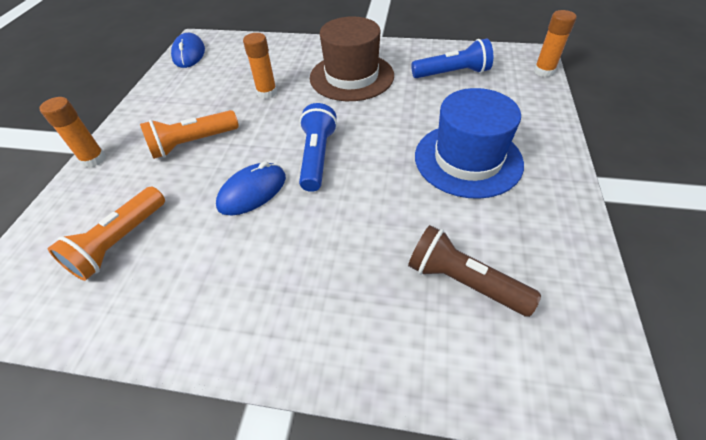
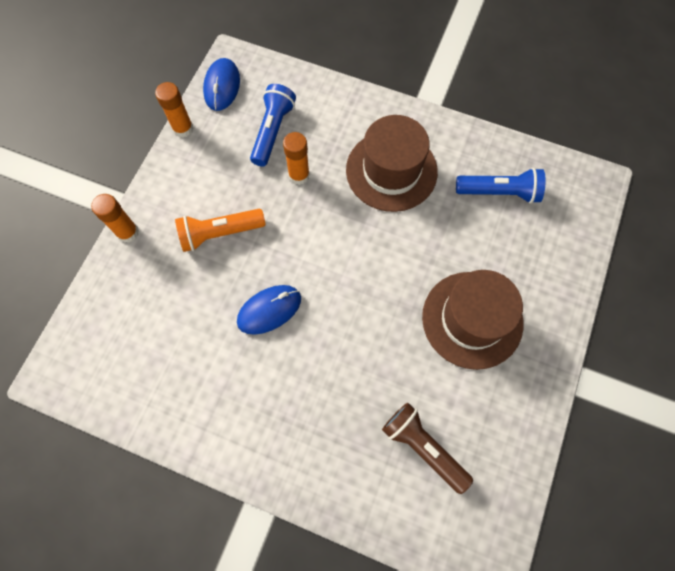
camera: 10 degrees right, 20 degrees up
orange flashlight [48,187,165,281] -> none
blue flashlight [299,103,337,192] -> blue flashlight moved to [250,84,296,167]
blue hat [415,88,524,199] -> brown hat [422,270,523,370]
orange glue stick [534,10,577,77] -> orange glue stick moved to [155,82,194,138]

